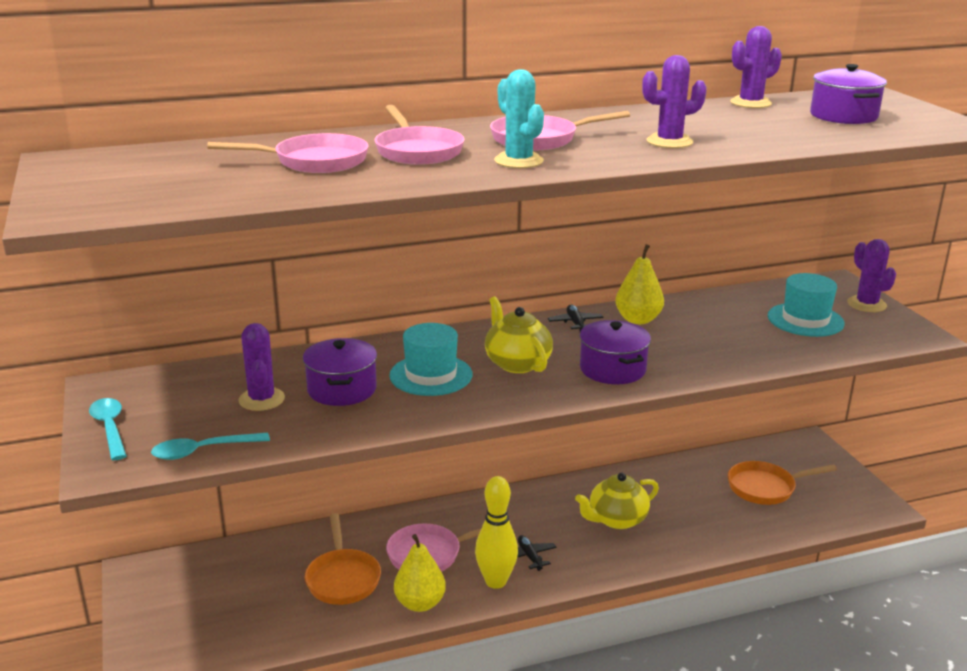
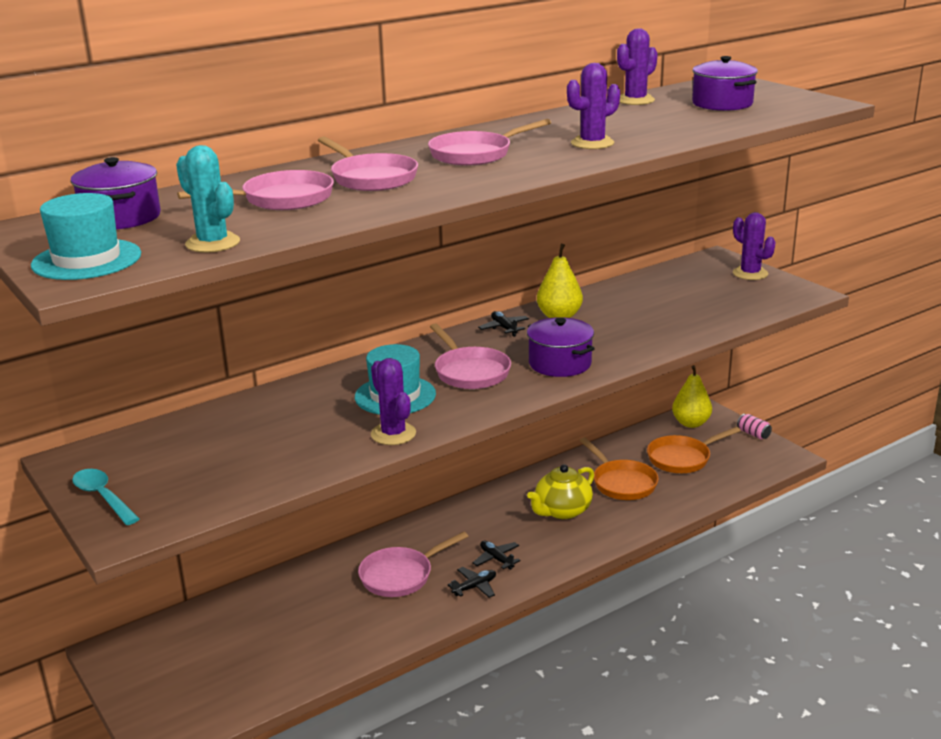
camera: 15 degrees left, 0 degrees up
turquoise spoon [151,433,270,460] -> none
purple cactus [238,323,285,411] -> purple cactus moved to [371,358,416,445]
purple pot [303,338,377,406] -> purple pot moved to [71,157,161,229]
orange pan [305,513,381,605] -> orange pan moved to [580,438,659,500]
yellow pear [394,534,446,612] -> yellow pear moved to [672,365,712,428]
yellow bowling pin [475,476,518,589] -> black plane [448,567,496,598]
yellow teapot [485,296,553,373] -> pink pan [430,323,511,389]
turquoise cactus [494,69,544,168] -> turquoise cactus moved to [176,145,240,253]
turquoise hat [768,273,845,337] -> turquoise hat moved to [31,193,141,280]
none -> pink can [737,414,772,439]

